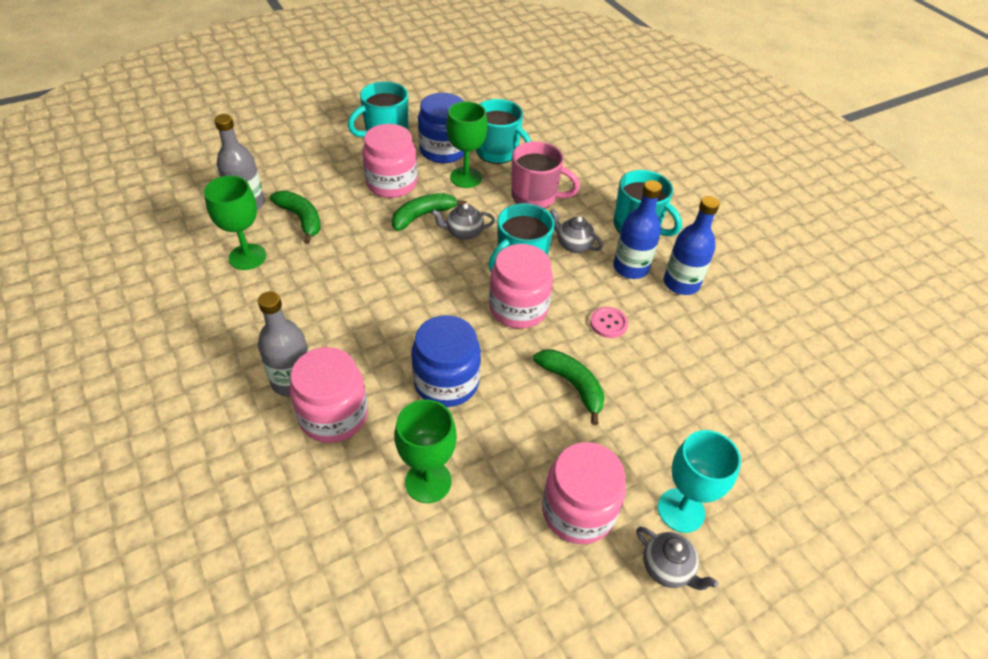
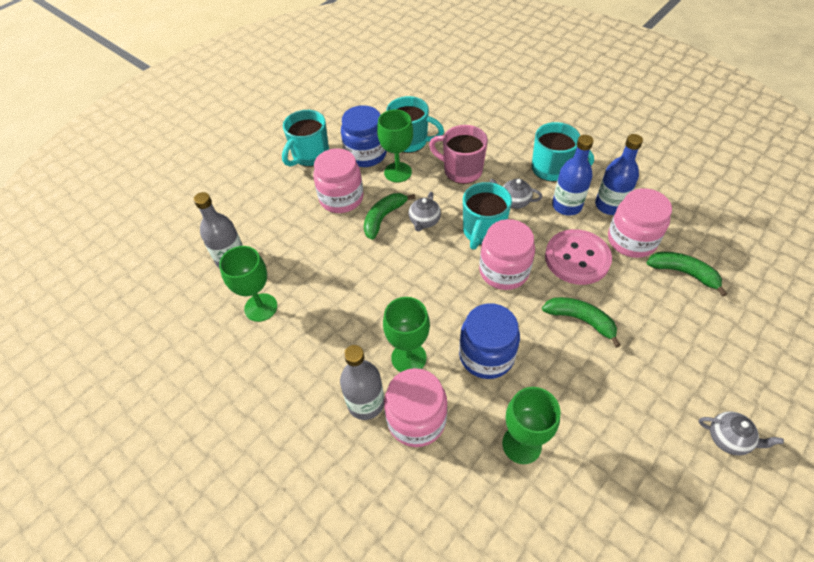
camera: 15 degrees left, 5 degrees up
green banana [270,191,321,244] -> green banana moved to [646,252,727,297]
grey teapot [431,203,495,240] -> grey teapot turned 45 degrees counterclockwise [409,192,441,231]
pink mug [511,141,580,209] -> pink mug turned 150 degrees counterclockwise [429,125,488,184]
pink jar [542,442,626,544] -> pink jar moved to [608,188,672,258]
pink button [590,307,628,338] -> pink button [545,229,612,285], size x2.06
turquoise goblet [658,430,741,533] -> none
none -> green goblet [383,297,430,372]

